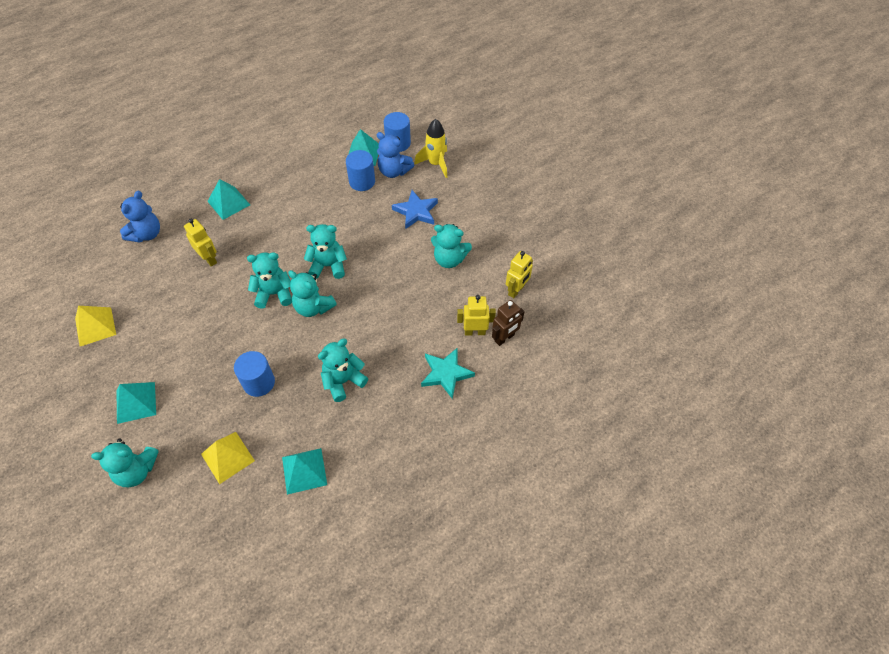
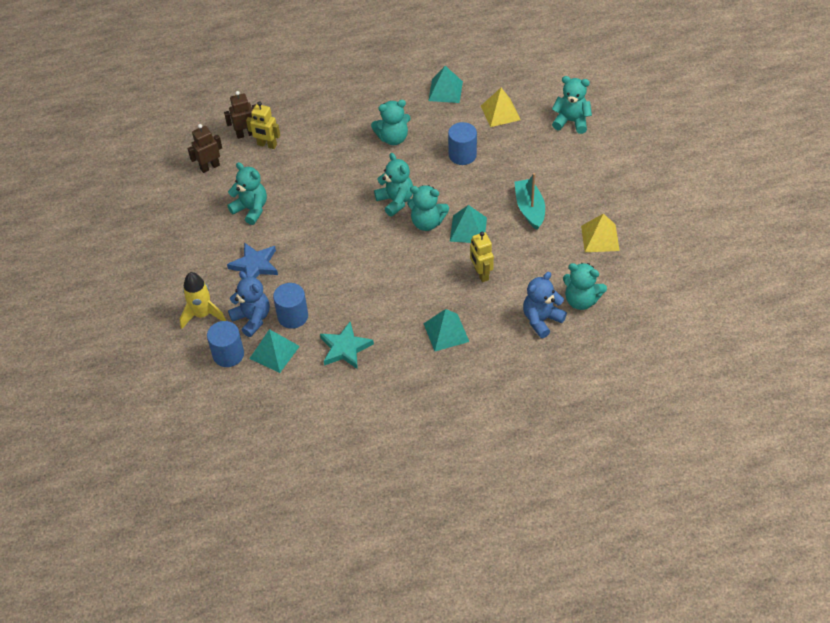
camera: 155 degrees left, 5 degrees down
turquoise pyramid [116,382,156,424] -> turquoise pyramid moved to [450,205,487,243]
turquoise teddy bear [304,224,347,279] -> turquoise teddy bear moved to [563,263,607,310]
turquoise star [421,347,475,399] -> turquoise star moved to [320,322,374,369]
yellow robot [506,251,533,298] -> brown robot [187,124,222,173]
none -> turquoise boat [515,173,545,230]

